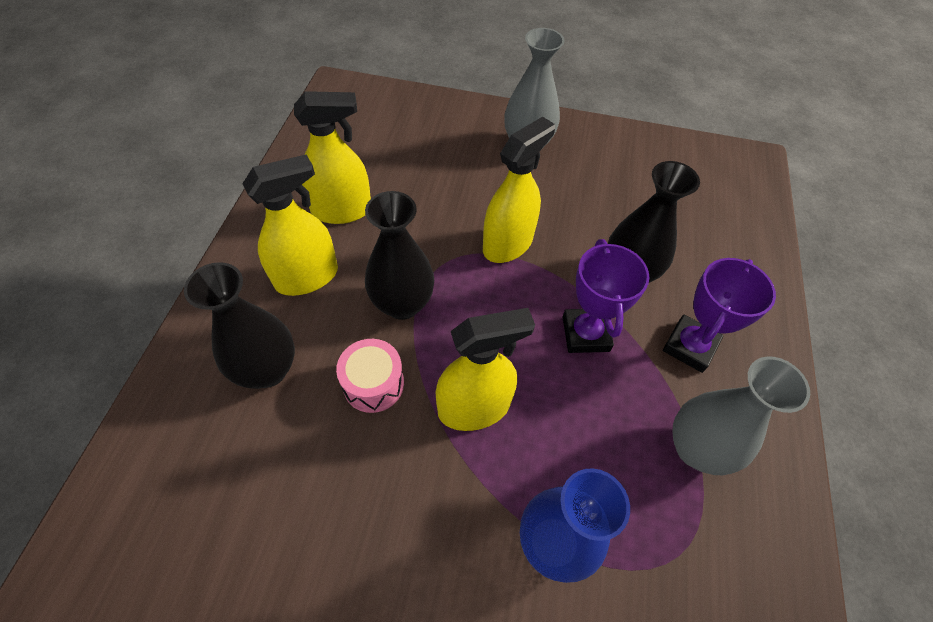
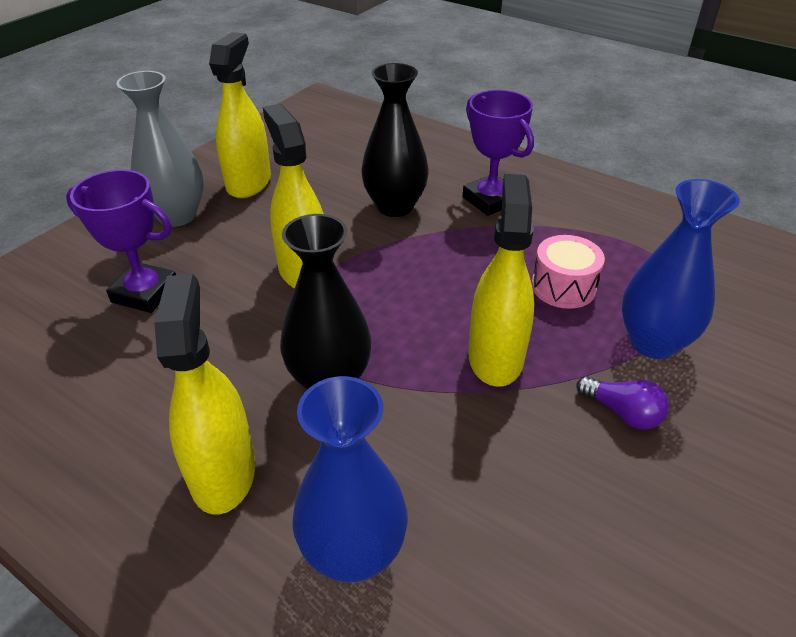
camera: 65 degrees left, 15 degrees down
black vase [184,262,295,389] -> blue vase [292,376,408,583]
yellow spray bottle [294,91,371,224] -> yellow spray bottle moved to [209,32,271,198]
pink drum [336,339,404,413] -> pink drum moved to [532,235,605,309]
purple trophy [563,239,650,353] -> purple trophy moved to [66,170,176,313]
grey vase [672,356,810,475] -> none
none -> purple light bulb [576,376,669,429]

